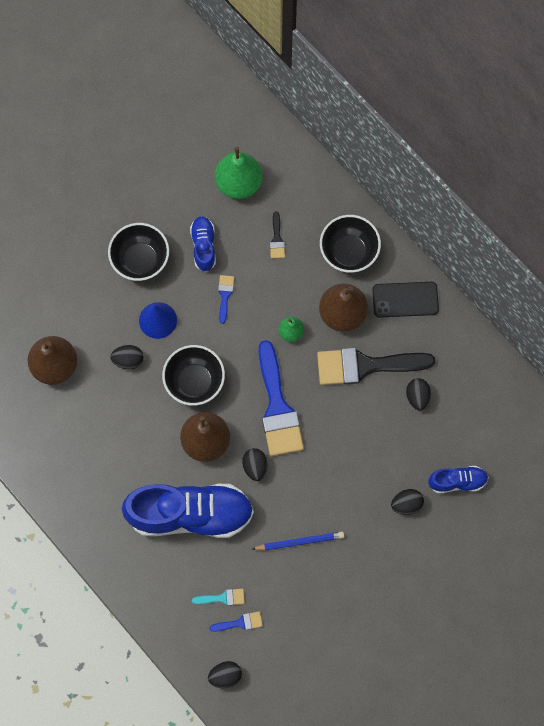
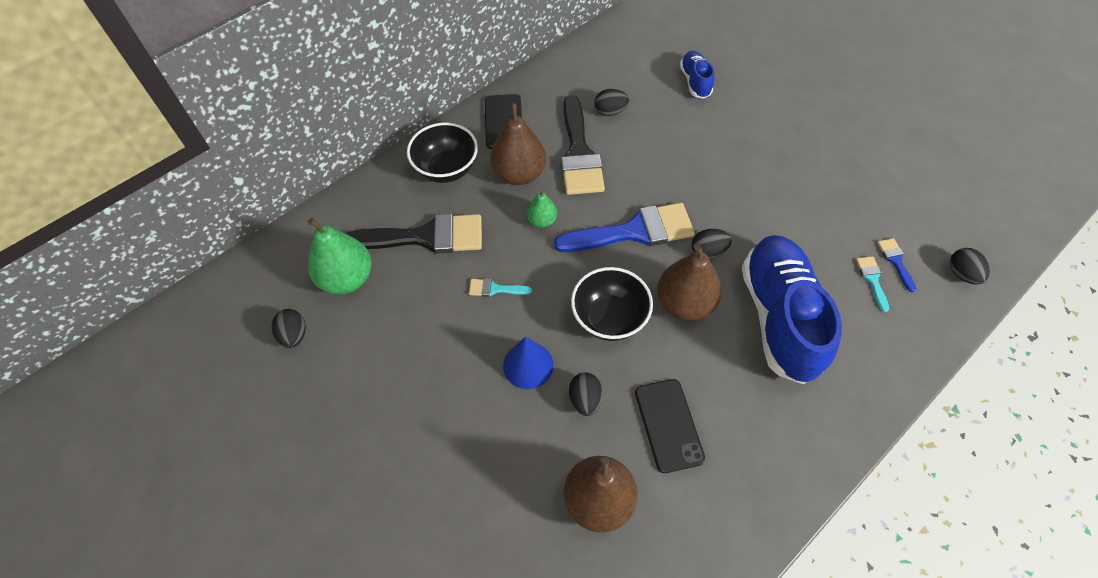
camera: 90 degrees left, 15 degrees down
black bowl [108,223,169,281] -> none
blue shoe [190,216,216,272] -> none
blue brush [218,275,234,324] -> turquoise brush [469,279,532,297]
blue pencil [252,532,344,550] -> none
black brush [270,212,285,258] -> black brush [345,214,482,254], size x2.32
black egg [391,489,424,515] -> black egg moved to [272,309,306,348]
none -> black phone [635,379,705,473]

